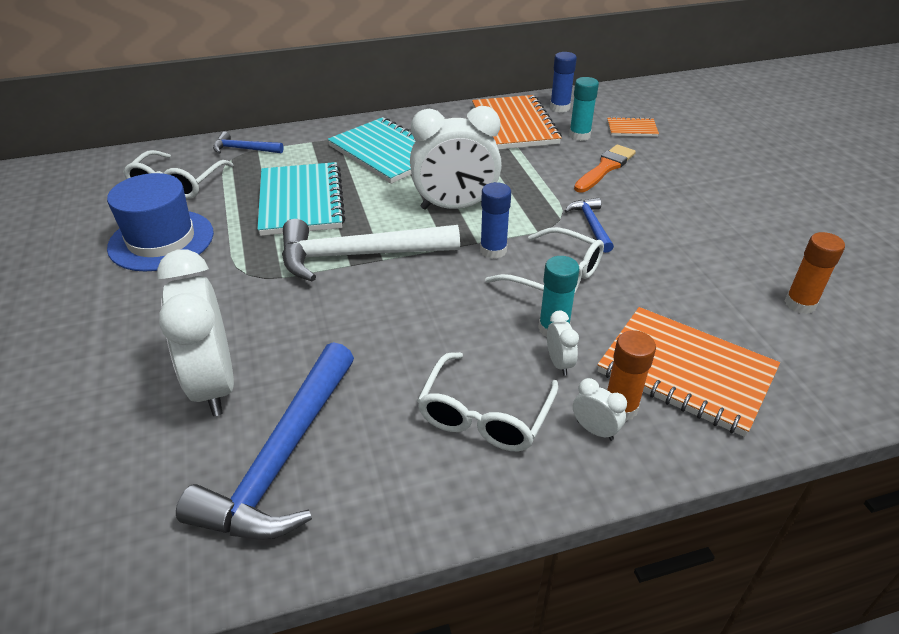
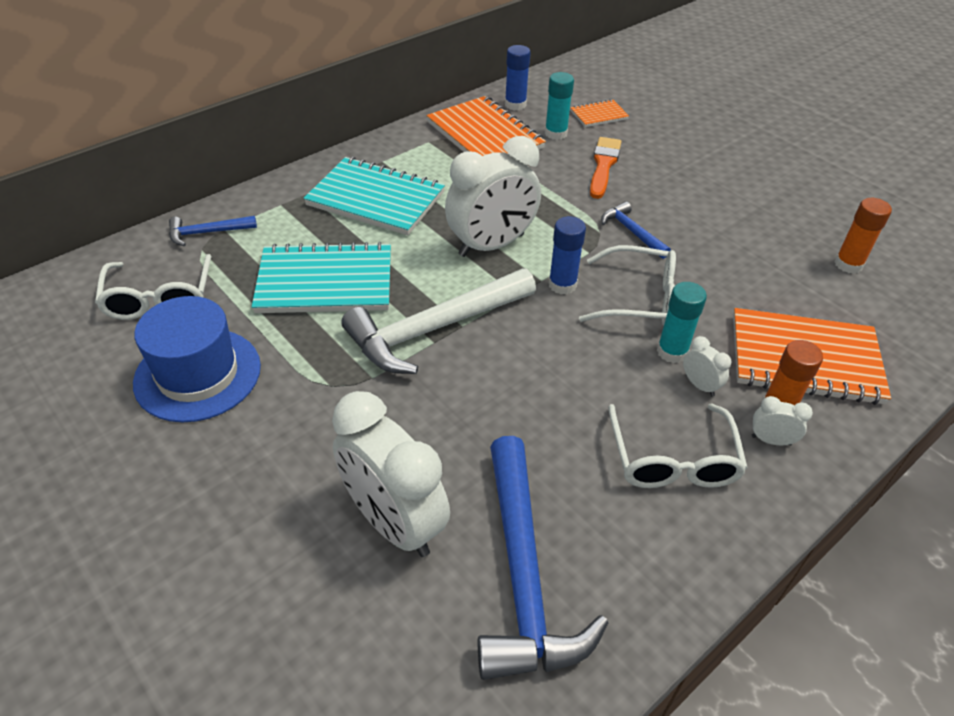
camera: 25 degrees left, 5 degrees up
turquoise notebook [257,162,345,236] -> turquoise notebook turned 60 degrees counterclockwise [252,242,391,313]

